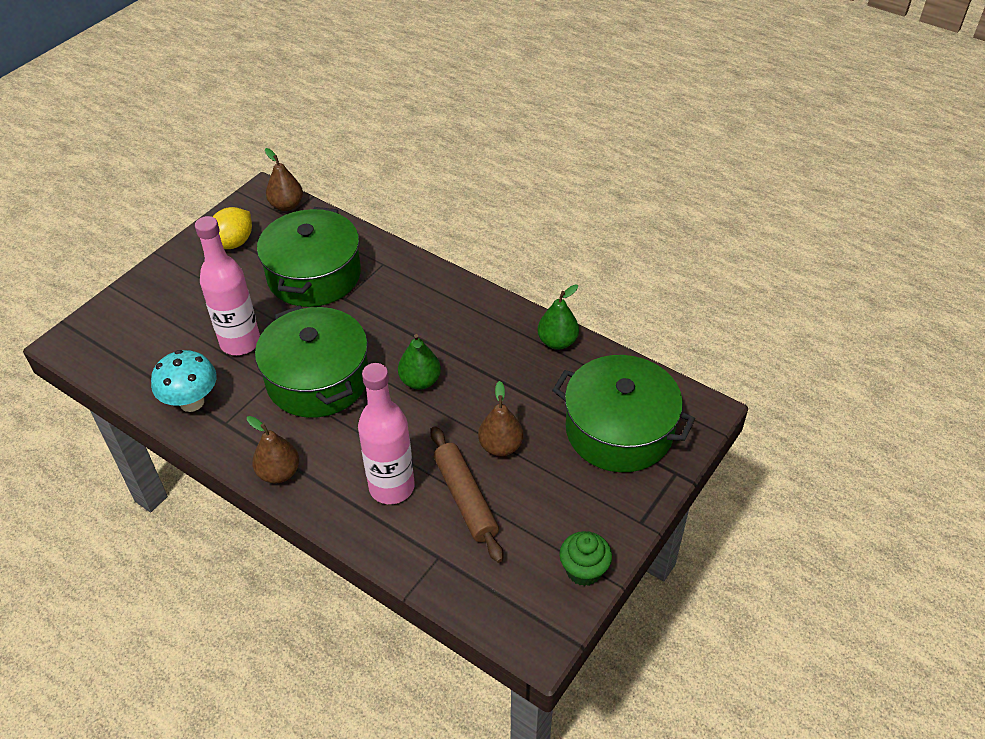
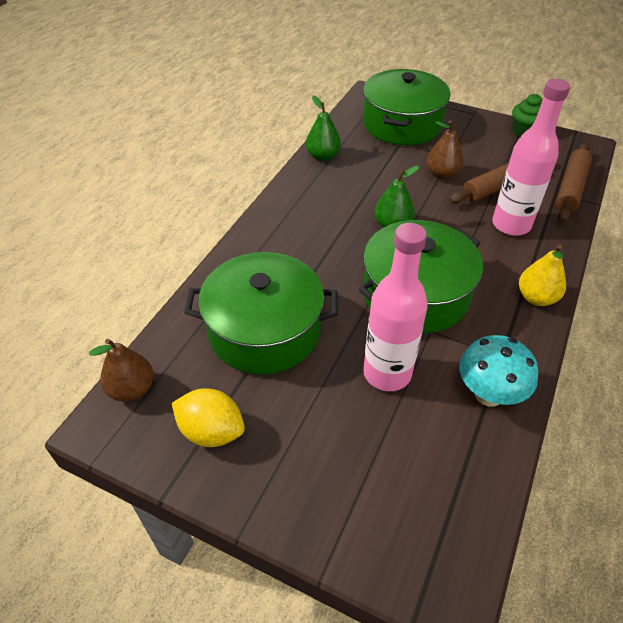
camera: 100 degrees left, 0 degrees up
brown pear [247,416,299,483] -> yellow pear [519,245,566,306]
none -> brown rolling pin [556,143,592,222]

